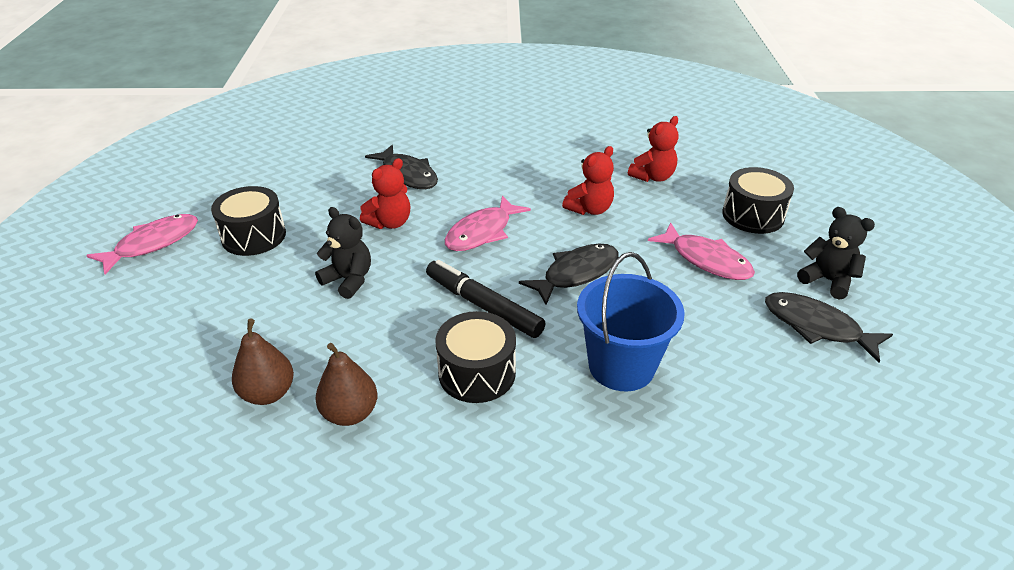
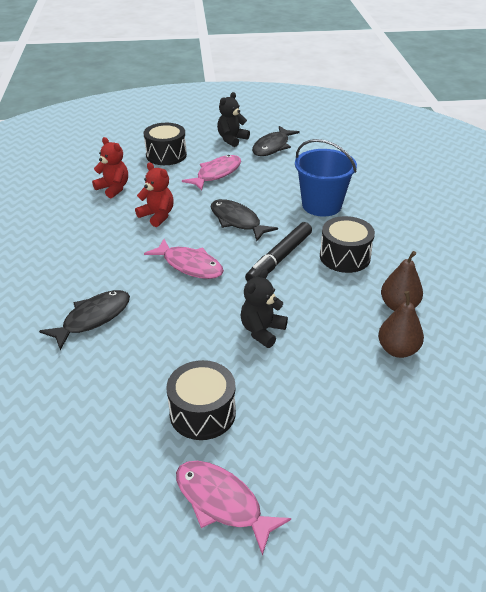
camera: 95 degrees left, 0 degrees up
red teddy bear [360,158,410,229] -> none

